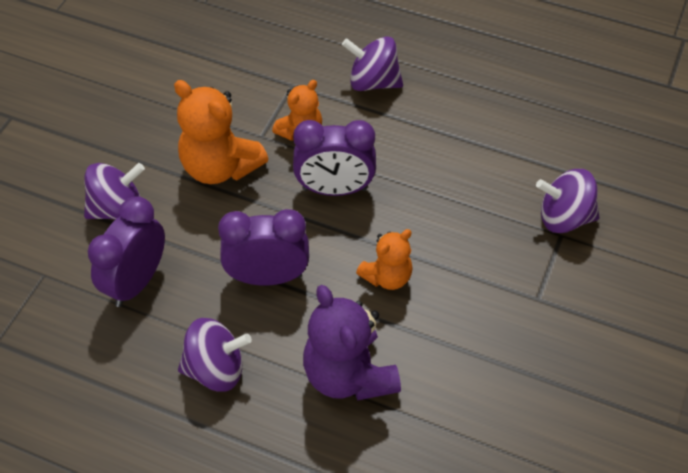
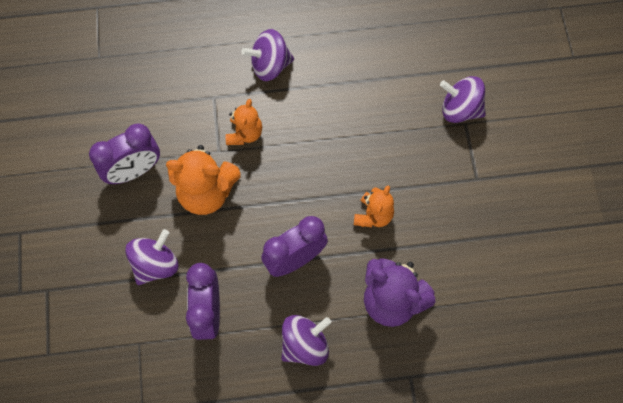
camera: 30 degrees left, 15 degrees up
purple clock [293,120,376,196] -> purple clock moved to [89,124,160,184]
purple spinning top [536,169,600,233] -> purple spinning top turned 45 degrees clockwise [440,76,486,123]

